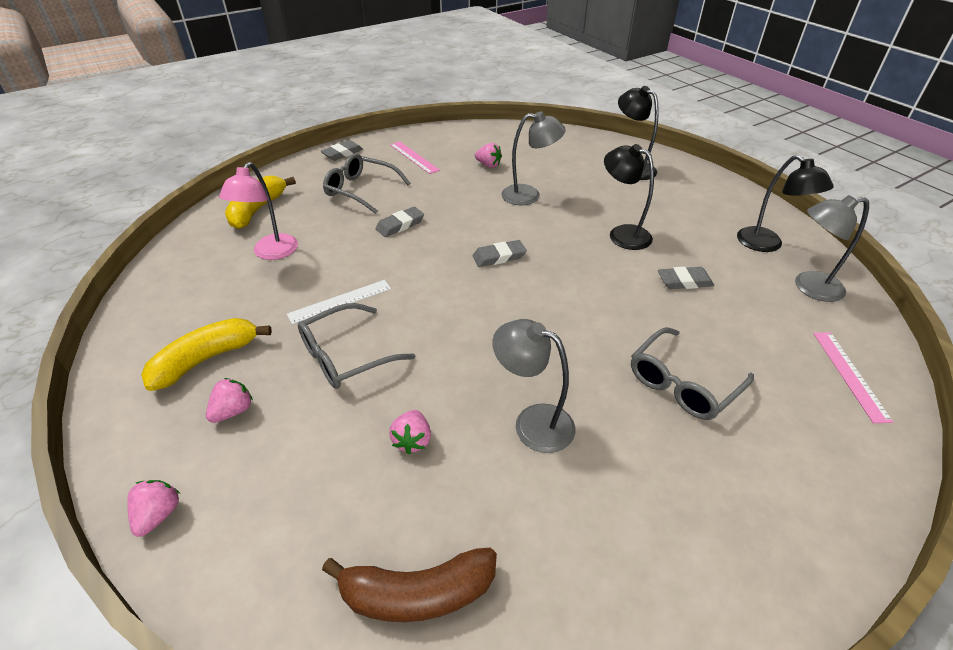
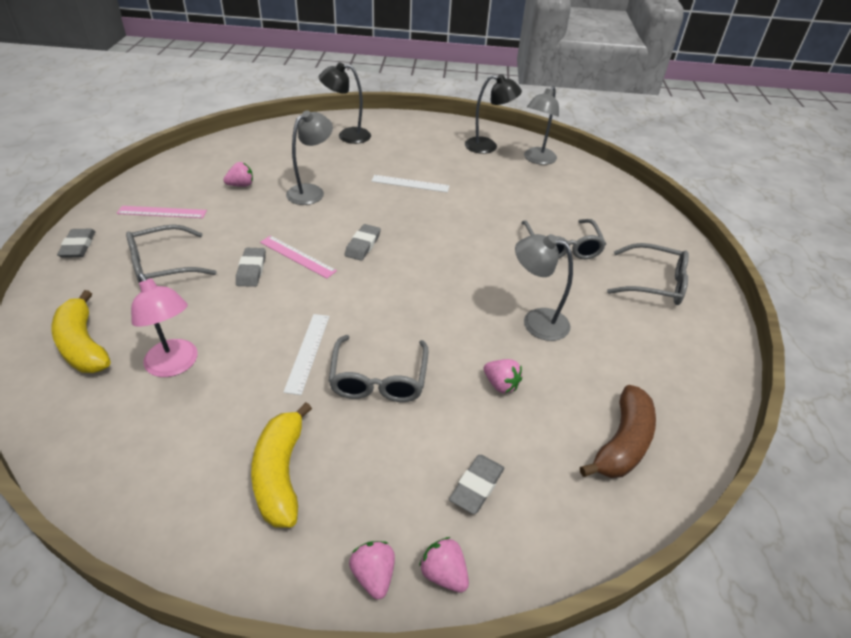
camera: 55 degrees left, 0 degrees up
pink strawberry [206,378,253,423] -> pink strawberry moved to [349,541,395,599]
grey lamp [492,319,575,453] -> grey lamp turned 45 degrees clockwise [515,234,573,341]
black lamp [604,144,654,250] -> white ruler [371,175,450,192]
grey eraser [658,267,714,289] -> grey eraser moved to [449,455,504,514]
pink ruler [813,332,893,423] -> pink ruler moved to [260,236,337,279]
none -> grey glasses [607,243,689,305]

